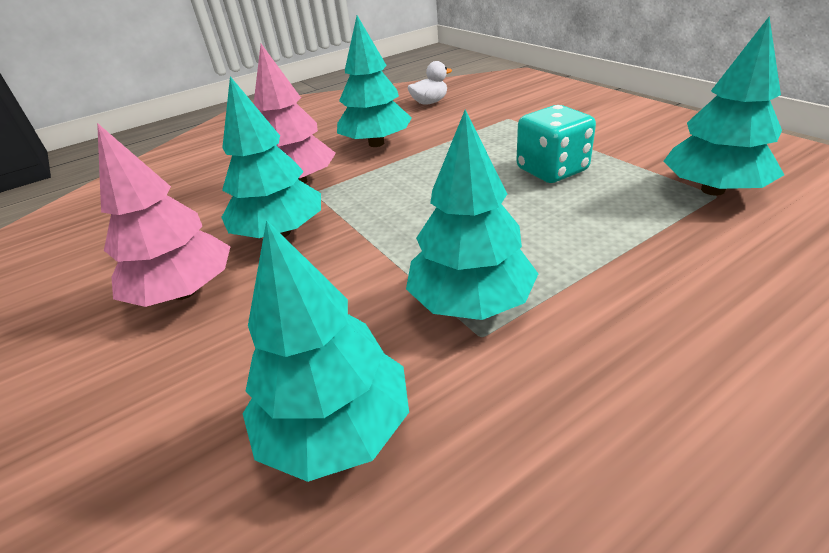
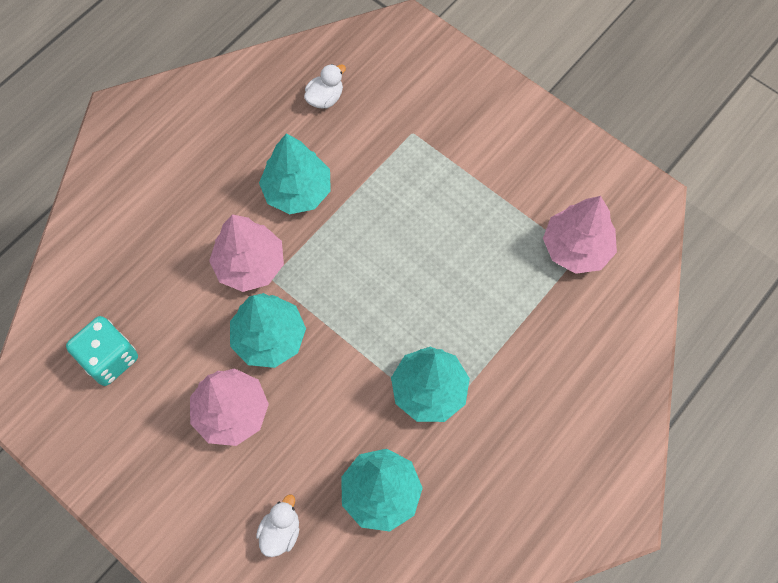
camera: 20 degrees left, 30 degrees up
turquoise dice [516,105,596,183] -> turquoise dice moved to [66,316,138,386]
turquoise tree [663,17,784,196] -> pink tree [543,196,617,274]
none -> white duck [256,495,299,557]

